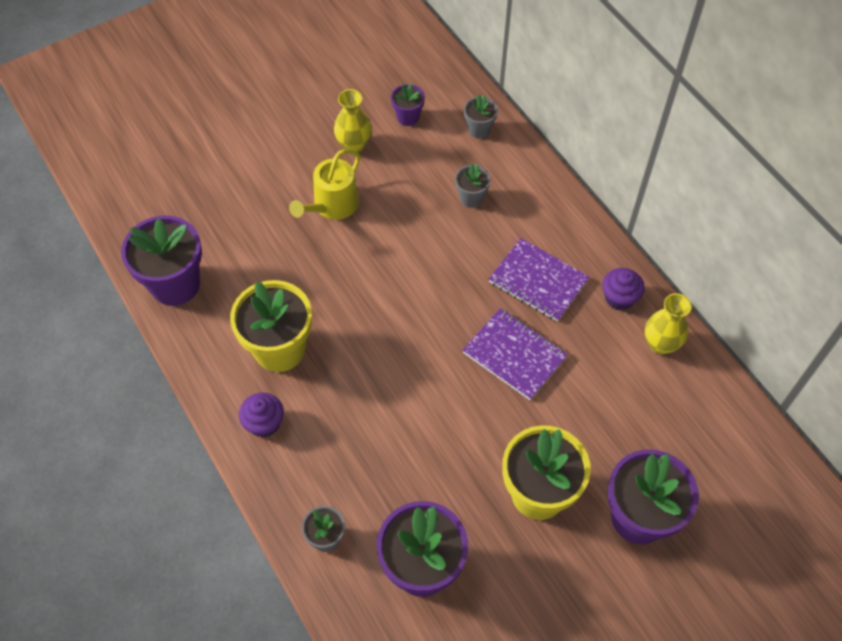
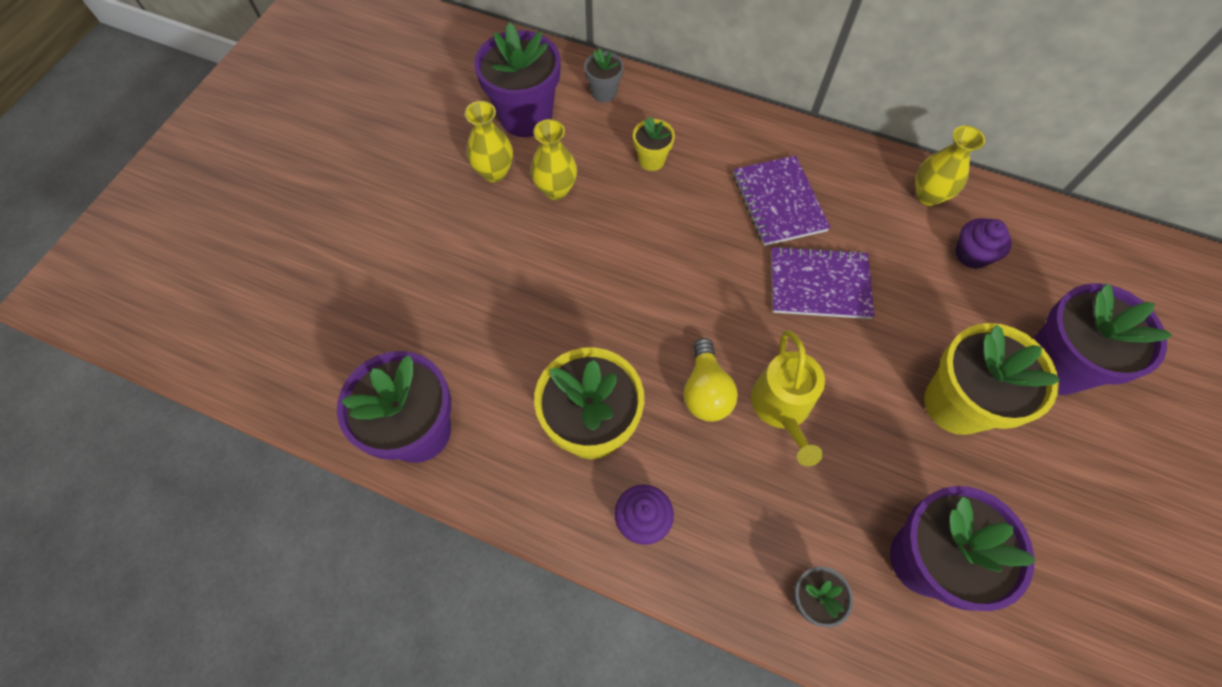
camera: 35 degrees left, 5 degrees up
yellow watering can [289,149,360,220] -> yellow watering can moved to [751,330,825,466]
purple flower pot [391,83,425,126] -> purple flower pot [474,22,560,137], size x2.02
grey flower pot [455,163,491,208] -> yellow flower pot [633,116,675,171]
purple notebook [489,238,589,322] -> purple notebook turned 75 degrees clockwise [733,155,831,246]
purple cupcake [602,268,645,311] -> purple cupcake moved to [955,218,1012,269]
none -> yellow vase [530,119,577,200]
none -> yellow light bulb [684,338,738,422]

